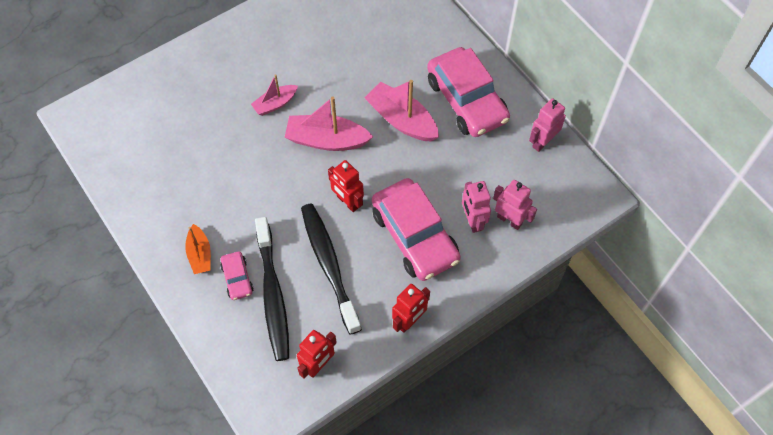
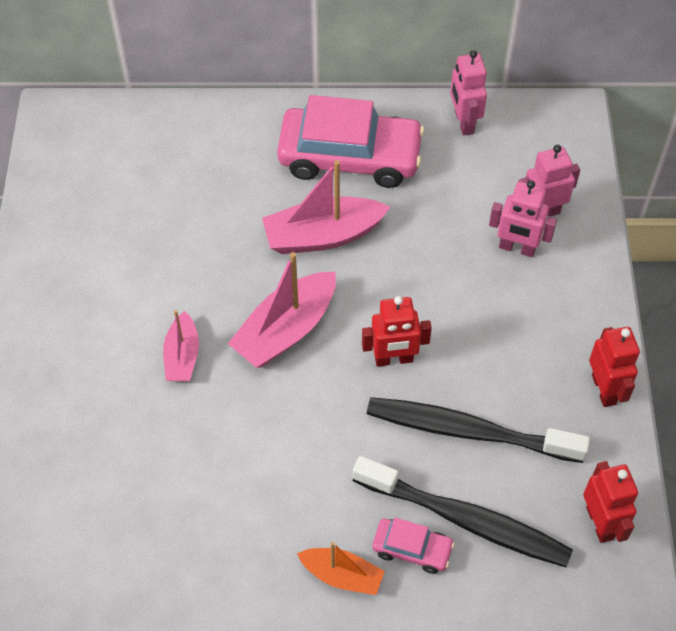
camera: 55 degrees left, 5 degrees down
pink car [372,178,461,281] -> none

